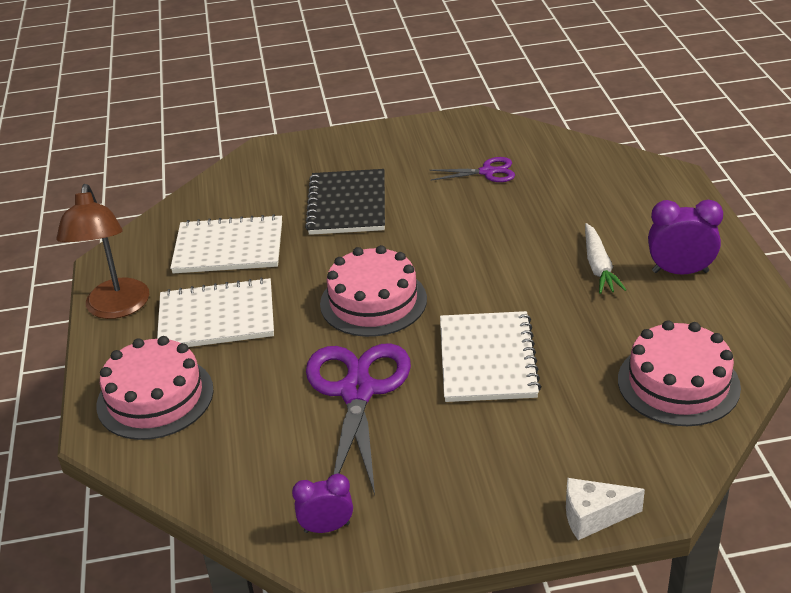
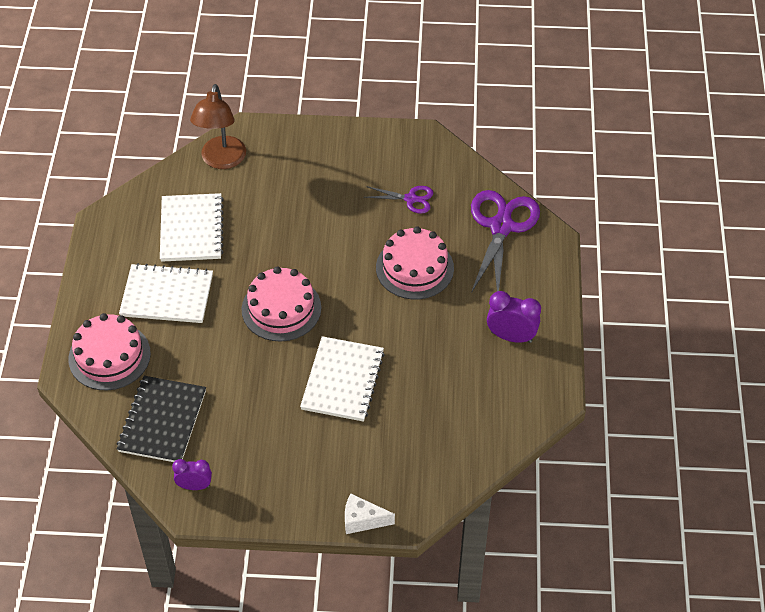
camera: 10 degrees right, 15 degrees up
brown lamp [56,184,149,319] -> brown lamp moved to [190,84,246,169]
white notebook [170,214,282,273] -> white notebook turned 75 degrees clockwise [160,193,224,262]
black notebook [305,169,385,235] -> black notebook moved to [117,376,206,462]
purple scissors [306,343,411,495] -> purple scissors moved to [471,190,540,293]
white carrot [585,223,626,294] -> none
pink cake [618,320,741,426] -> pink cake moved to [376,226,454,300]

